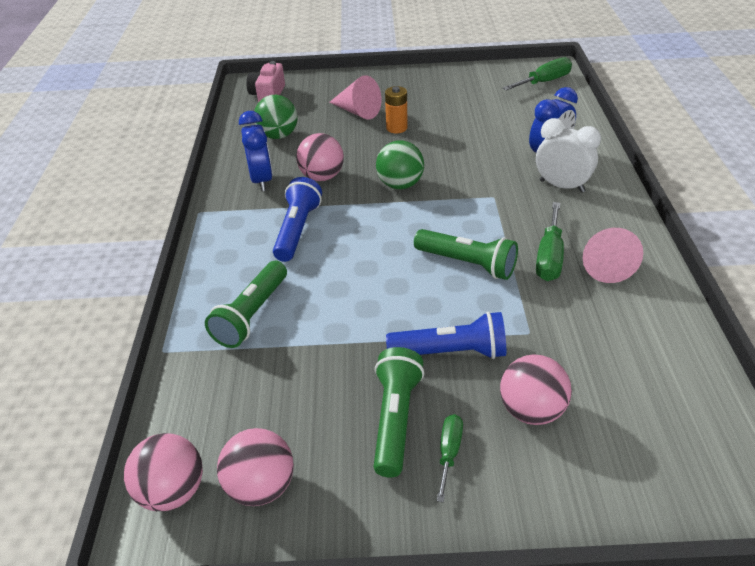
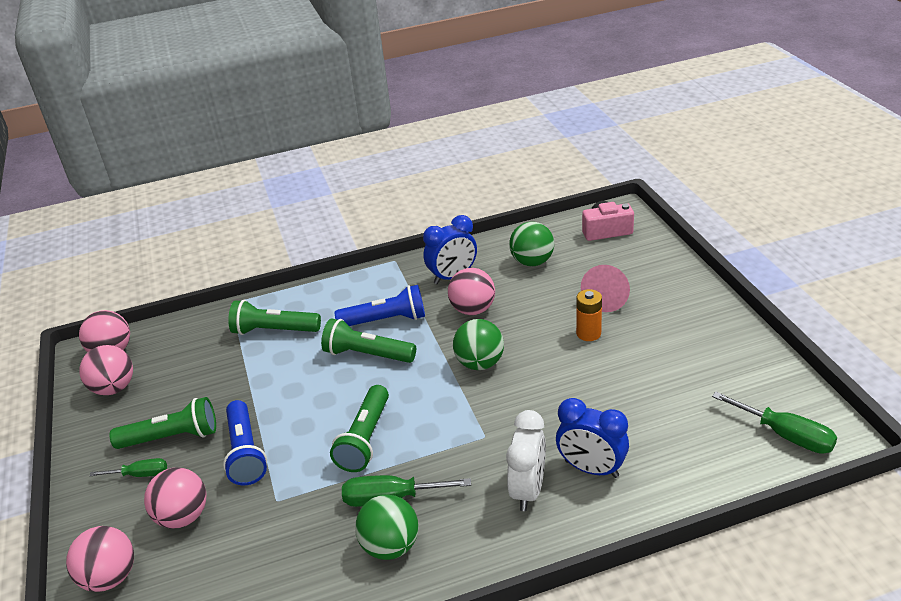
camera: 75 degrees right, 5 degrees down
pink cone [583,228,643,283] -> green ball [355,495,419,560]
none -> pink ball [66,526,134,592]
none -> green flashlight [321,318,416,363]

